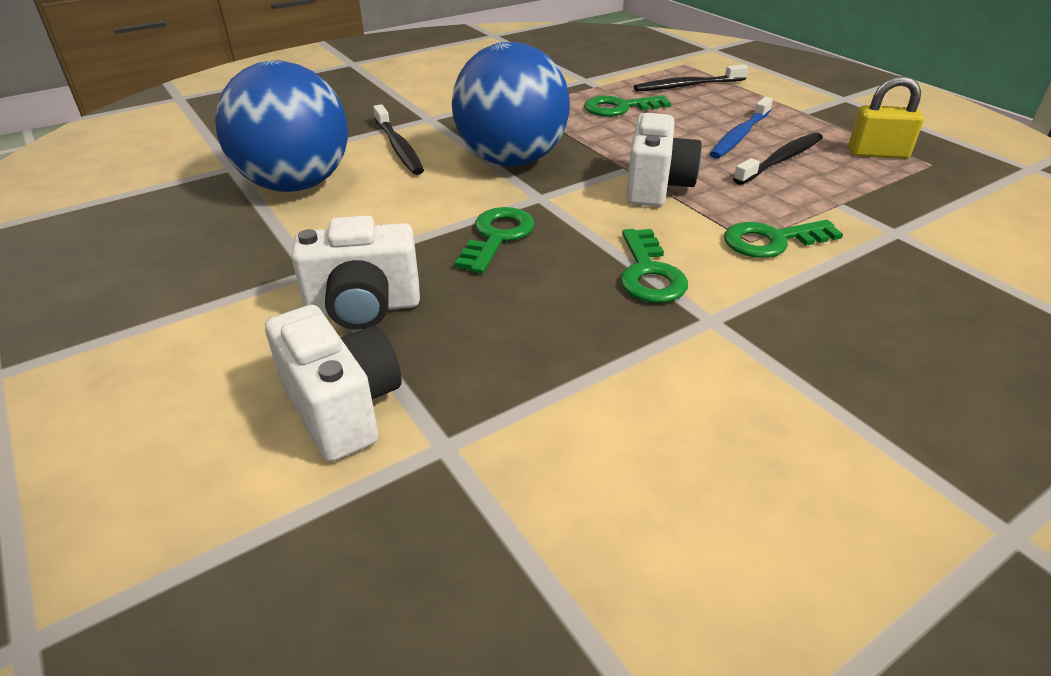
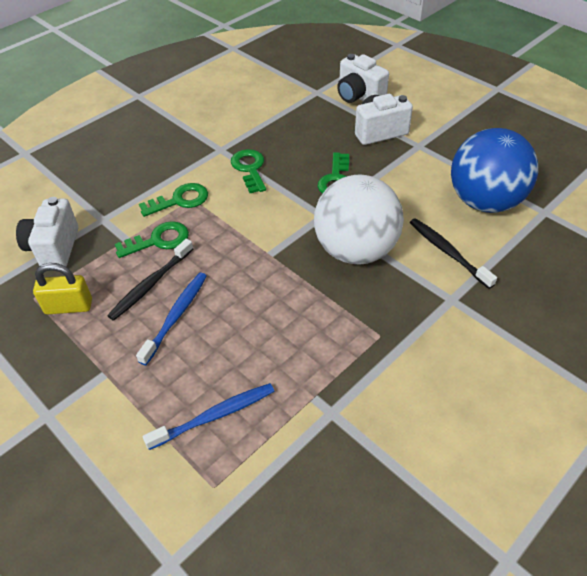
camera: 170 degrees right, 10 degrees up
blue ball [452,42,570,166] -> white ball [314,174,404,265]
green key [584,95,671,117] -> green key moved to [115,221,189,258]
white camera [626,113,702,207] -> white camera moved to [16,197,78,267]
black toothbrush [634,64,748,91] -> blue toothbrush [143,383,275,450]

